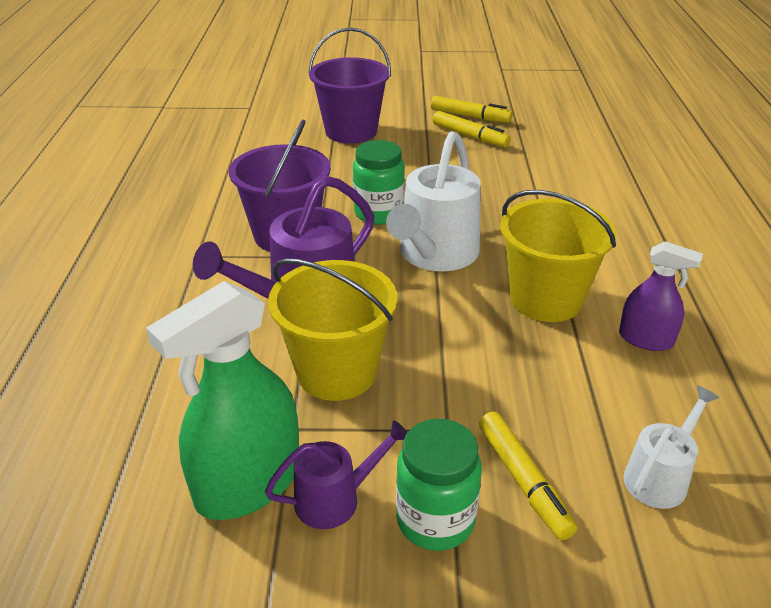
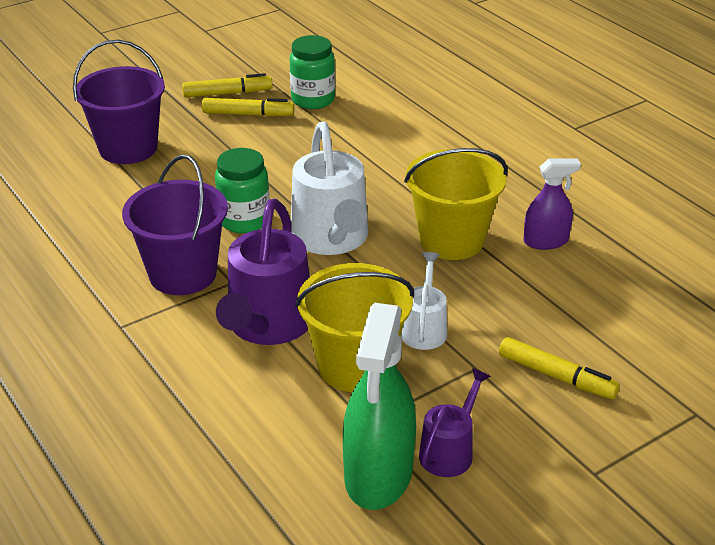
camera: 35 degrees left, 0 degrees up
green jar [396,419,482,551] -> green jar moved to [290,35,335,109]
white watering can [624,386,719,509] -> white watering can moved to [400,252,447,350]

